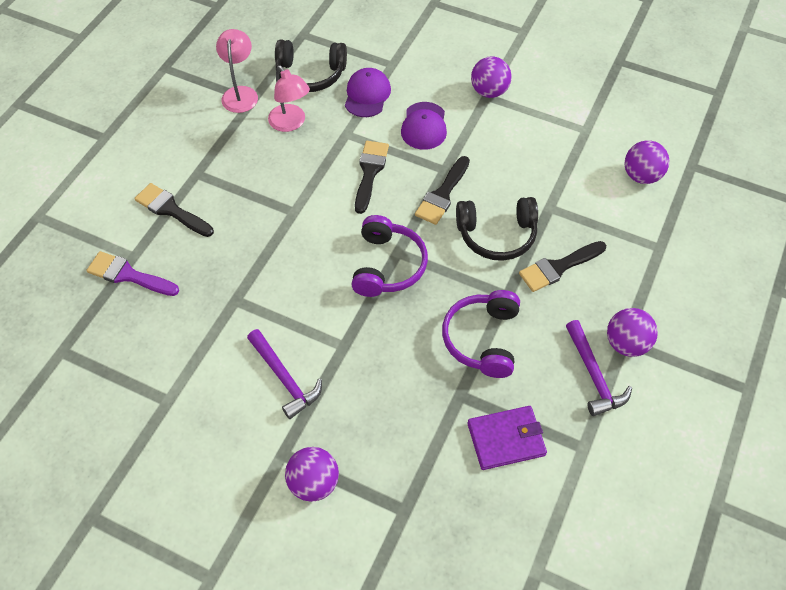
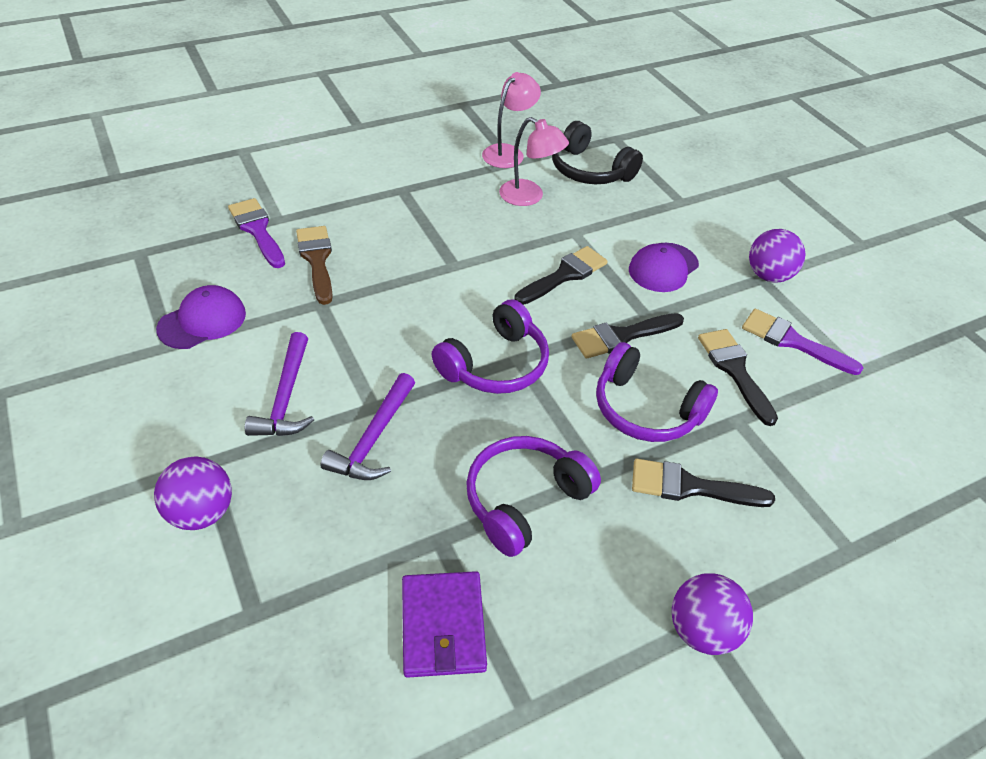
camera: 35 degrees right, 10 degrees down
black brush [134,183,214,237] -> black brush moved to [698,329,778,426]
pink lamp [268,65,310,132] -> pink lamp turned 60 degrees counterclockwise [499,117,569,206]
purple cap [345,68,391,117] -> purple cap moved to [156,285,246,349]
black headphones [456,197,538,261] -> purple headphones [596,342,718,442]
purple wallet [467,406,547,470] -> purple wallet turned 60 degrees clockwise [402,571,487,678]
purple hammer [566,320,632,416] -> purple hammer moved to [320,373,415,480]
purple ball [625,140,669,184] -> none
none -> brown brush [296,226,333,305]
none -> purple brush [742,309,863,375]

